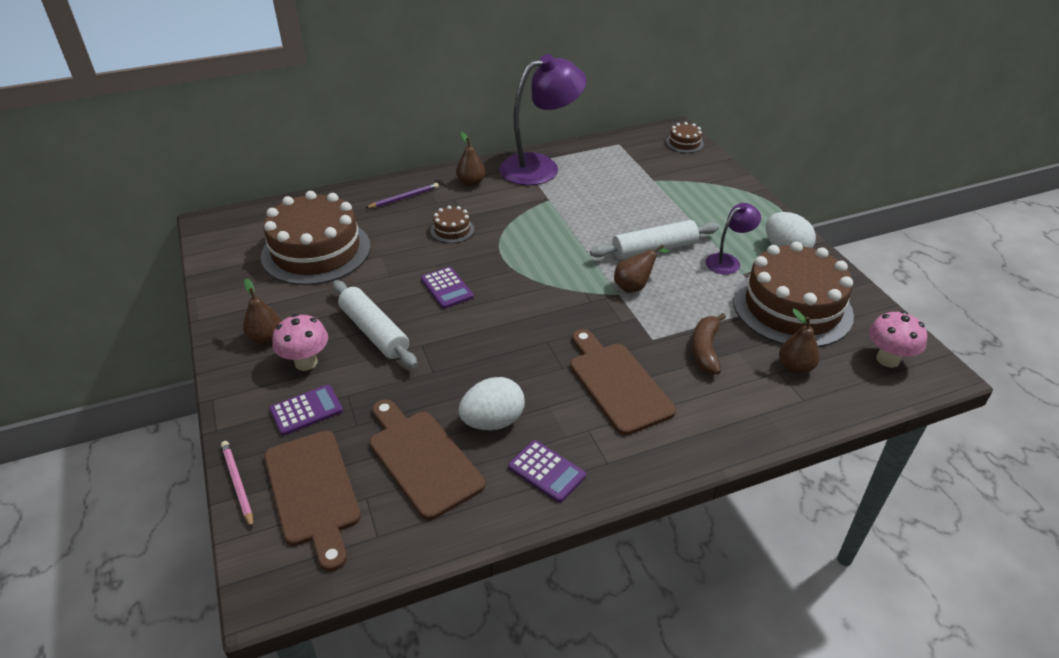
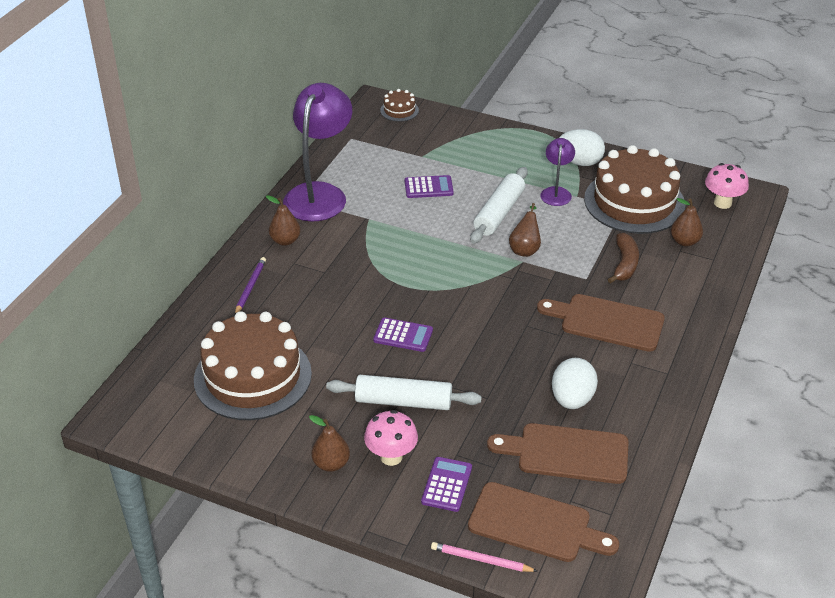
camera: 45 degrees left, 0 degrees up
brown cake [430,206,474,243] -> none
purple calculator [508,440,586,503] -> purple calculator moved to [405,175,454,198]
brown banana [692,313,726,375] -> brown banana turned 135 degrees counterclockwise [608,233,639,284]

